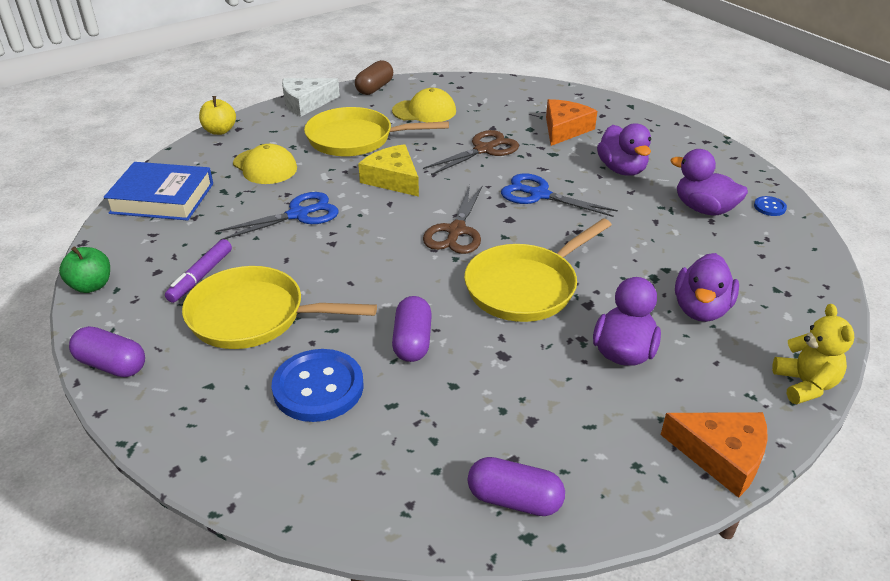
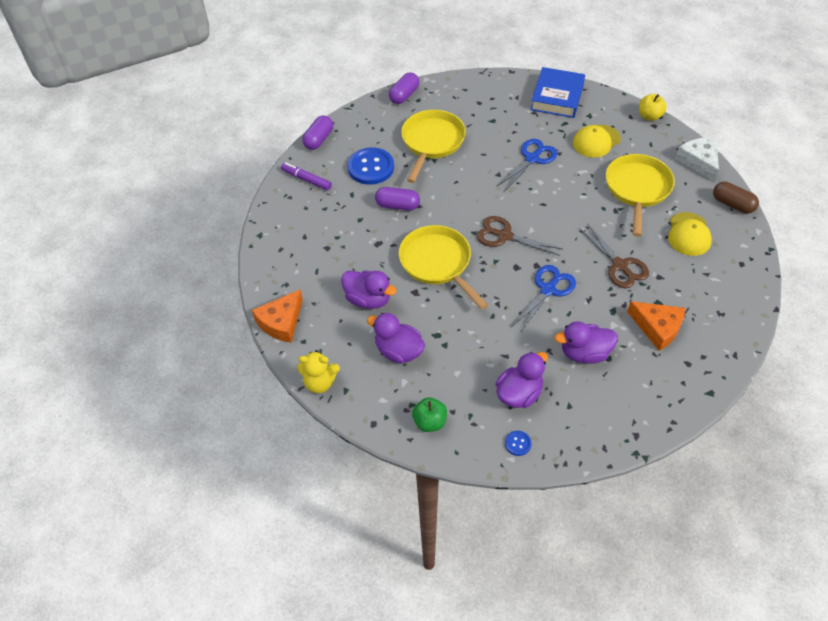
camera: 100 degrees right, 15 degrees up
green apple [59,247,110,293] -> green apple moved to [412,398,447,432]
purple marker [165,239,232,303] -> purple marker moved to [281,163,332,191]
blue scissors [216,192,339,240] -> blue scissors turned 120 degrees counterclockwise [497,139,557,192]
yellow cheese [358,144,419,197] -> none
purple capsule [468,457,565,516] -> purple capsule moved to [302,115,333,150]

